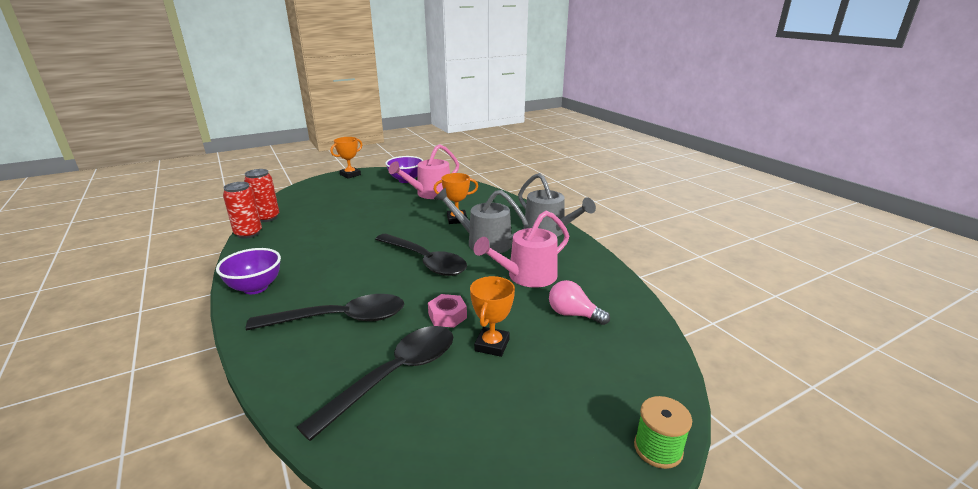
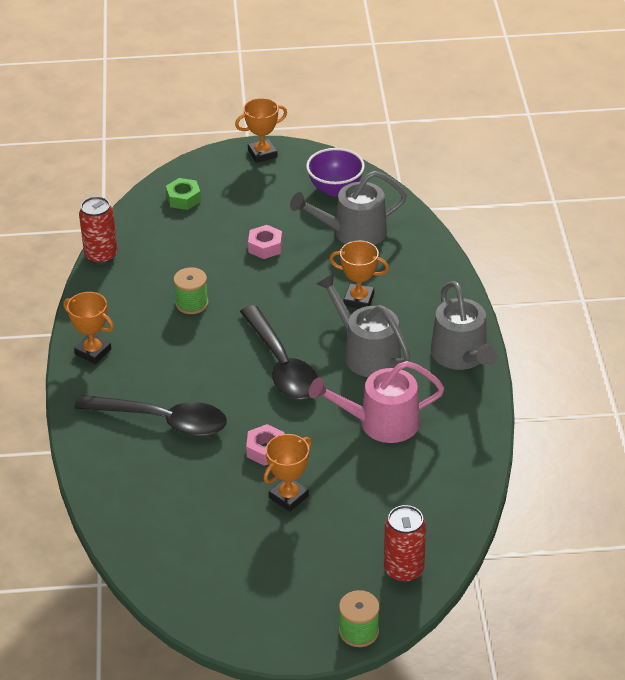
camera: 25 degrees right, 15 degrees up
purple bowl [216,248,281,294] -> orange trophy [63,292,114,364]
red can [244,169,279,222] -> red can moved to [384,505,426,583]
black spoon [297,326,454,441] -> none
pink watering can [388,144,459,199] -> grey watering can [290,171,407,245]
pink light bulb [549,280,610,325] -> none
none -> green nut [166,178,201,210]
none -> green spool [173,267,209,314]
none -> pink nut [248,225,282,259]

